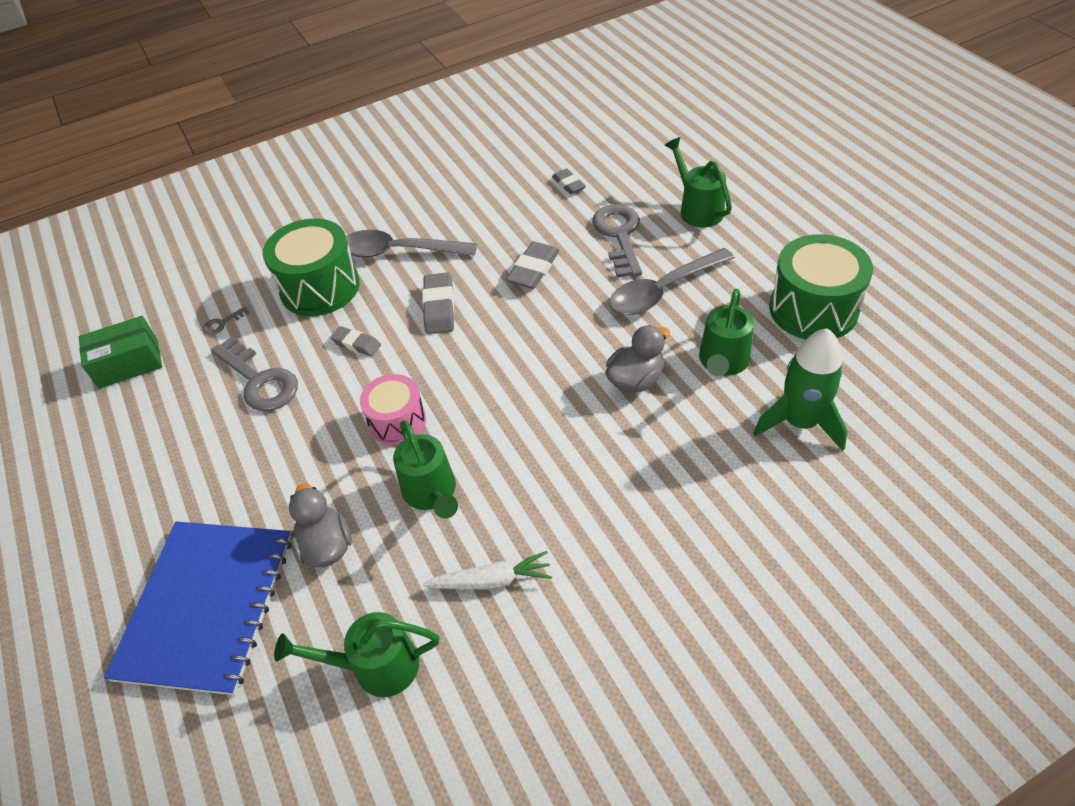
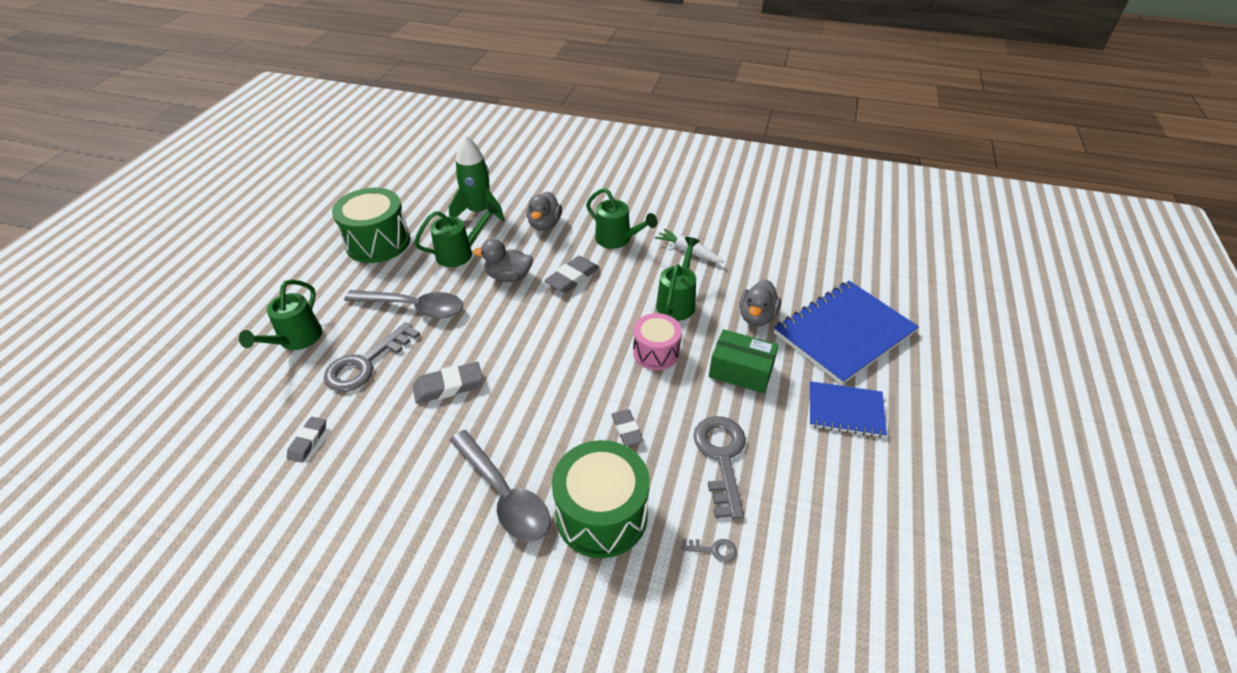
camera: 140 degrees left, 5 degrees down
green box [79,316,162,389] -> green box moved to [709,329,779,393]
green watering can [274,612,439,697] -> green watering can moved to [586,188,658,249]
grey eraser [422,272,455,334] -> grey eraser moved to [544,256,599,293]
none -> grey duck [526,191,562,231]
none -> blue notebook [809,381,887,438]

